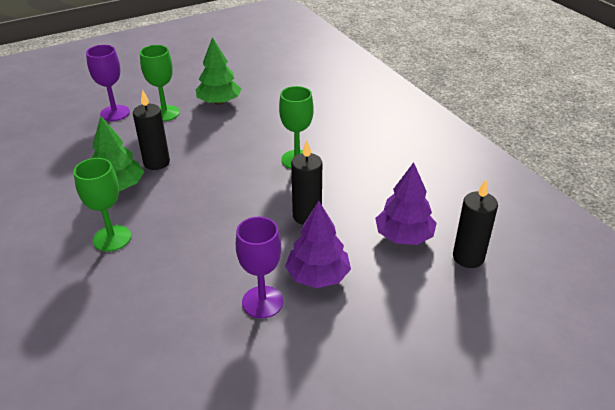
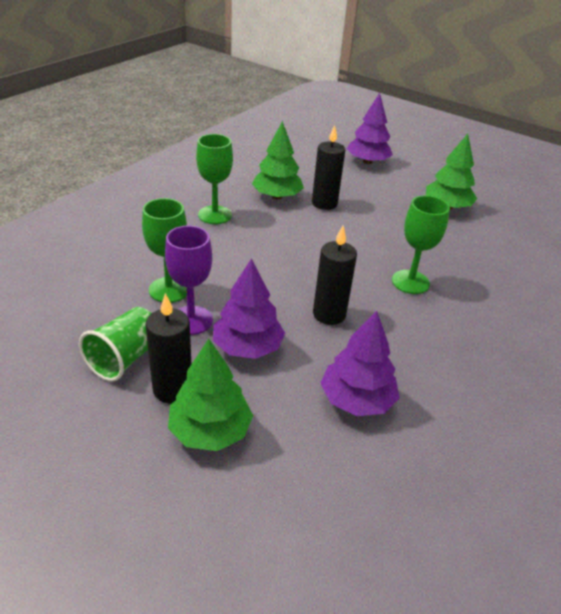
camera: 60 degrees right, 0 degrees up
purple goblet [86,45,130,121] -> purple tree [347,93,393,164]
green goblet [140,45,180,121] -> green goblet moved to [142,198,187,303]
black candle [453,180,498,268] -> black candle moved to [145,293,191,403]
none -> green cup [79,307,152,381]
none -> green tree [168,339,253,451]

